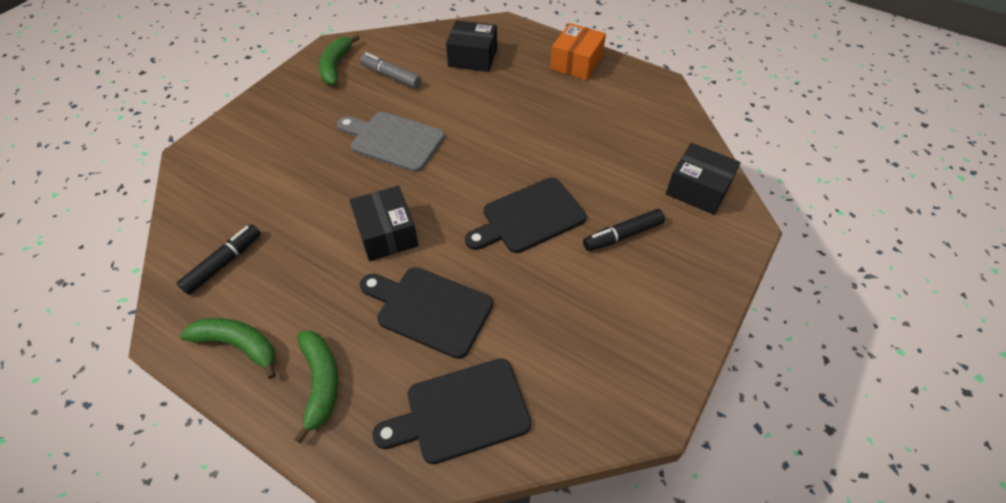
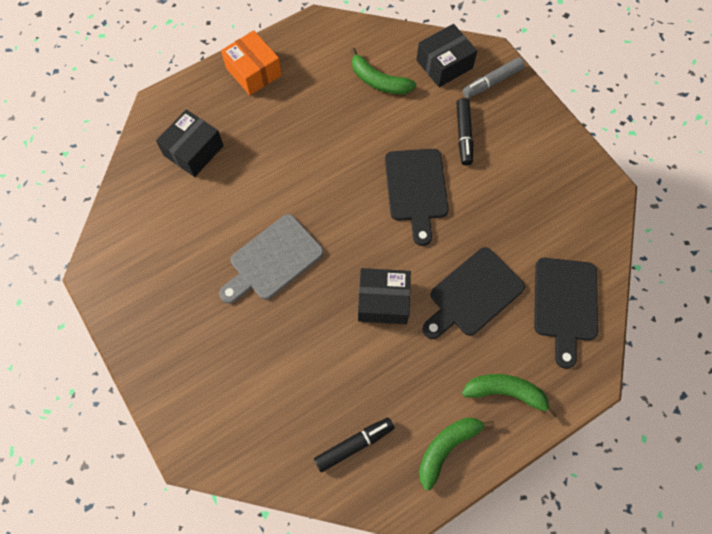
camera: 65 degrees left, 15 degrees up
black marker [177,224,261,295] -> black marker turned 90 degrees clockwise [314,417,395,472]
green banana [319,35,360,85] -> green banana moved to [350,48,416,95]
grey marker [360,53,422,88] -> grey marker moved to [462,57,525,98]

